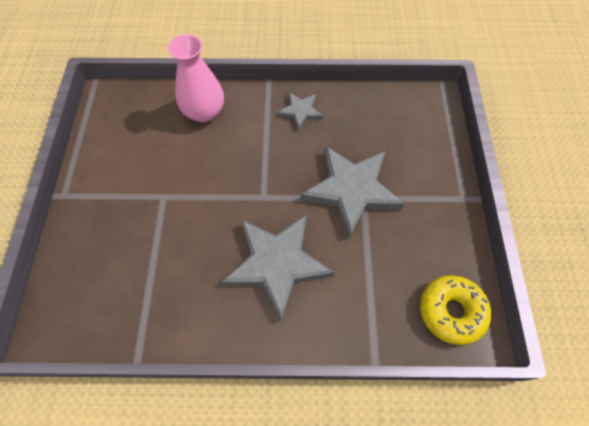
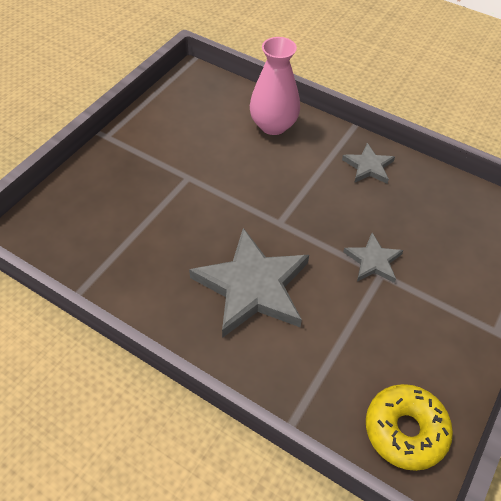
camera: 30 degrees right, 10 degrees down
grey star [301,146,405,238] -> grey star [343,233,403,283], size x0.50

